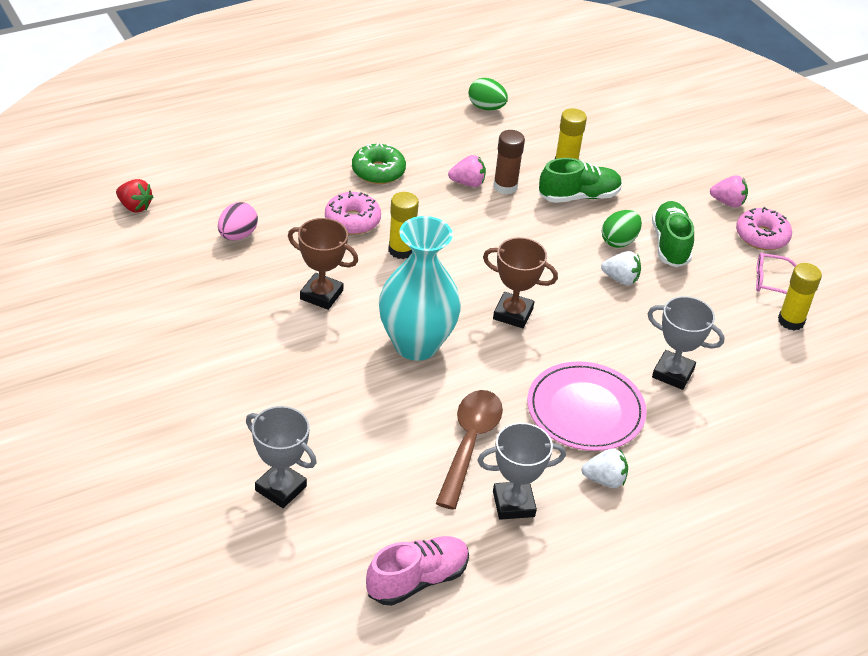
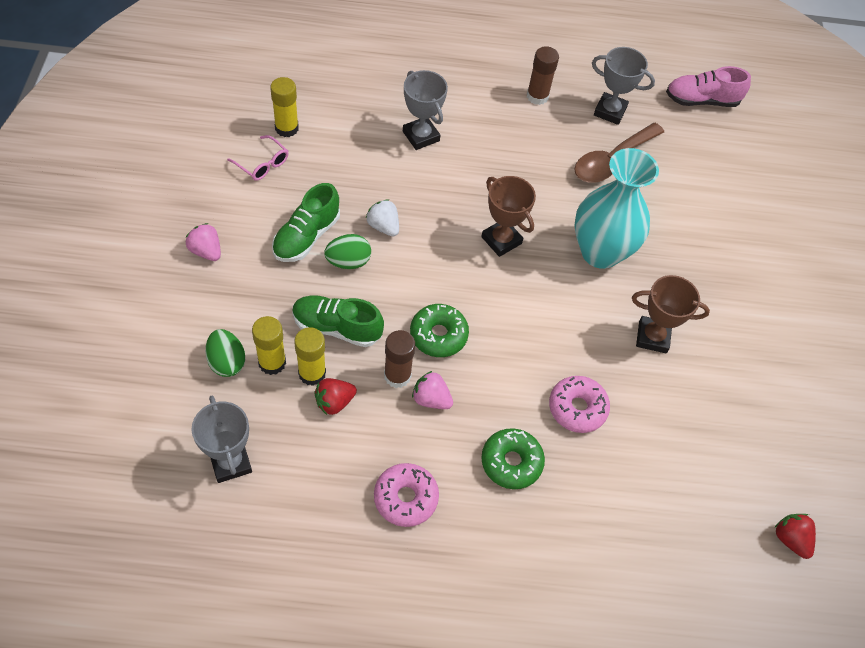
camera: 150 degrees left, 15 degrees up
pink egg [218,202,258,240] -> none
grey trophy [246,406,317,508] -> grey trophy moved to [191,396,252,483]
brown trophy [288,218,358,310] -> brown trophy turned 45 degrees counterclockwise [632,275,710,353]
yellow glue stick [388,192,419,259] -> yellow glue stick moved to [252,316,286,375]
green egg [468,78,508,110] -> green egg moved to [205,329,245,377]
pink plate [527,361,647,451] -> none
white strawberry [581,448,628,488] -> brown glue stick [527,46,559,105]
pink donut [736,207,792,250] -> pink donut moved to [374,463,439,527]
none -> red strawberry [314,378,357,415]
none -> green donut [410,304,469,357]

